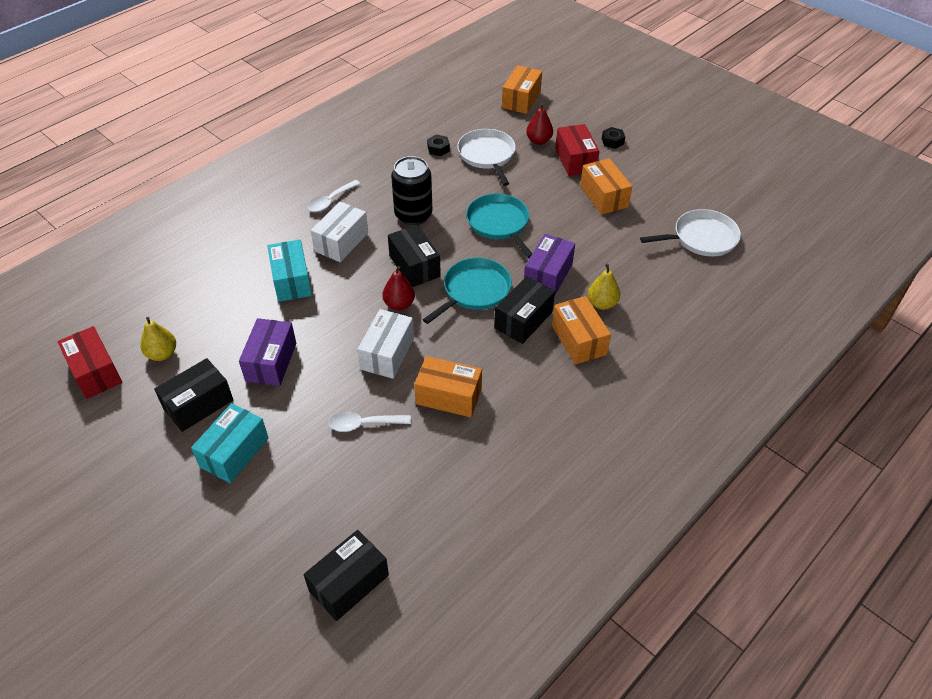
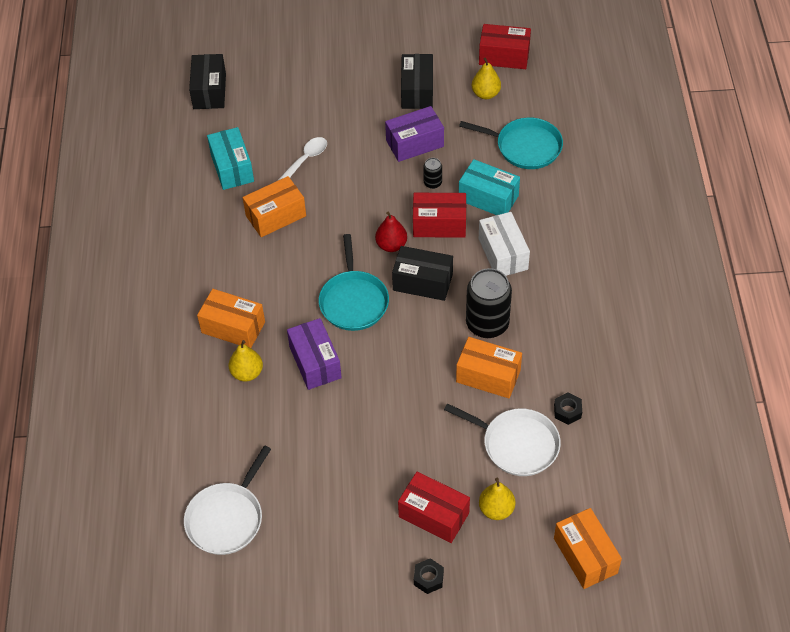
camera: 135 degrees right, 5 degrees up
turquoise box [191,403,268,483] -> turquoise box moved to [207,127,254,190]
purple box [239,318,296,386] -> purple box turned 75 degrees counterclockwise [385,106,444,162]
white spoon [308,180,361,212] -> none
white box [357,309,414,379] -> none
turquoise pan [466,194,532,258] -> turquoise pan moved to [459,117,563,169]
black box [494,276,555,344] -> none
red pear [526,103,553,145] -> yellow pear [479,478,515,520]
orange box [580,158,632,215] -> orange box moved to [456,337,522,398]
none -> red box [413,193,466,238]
none -> black can [423,158,442,189]

